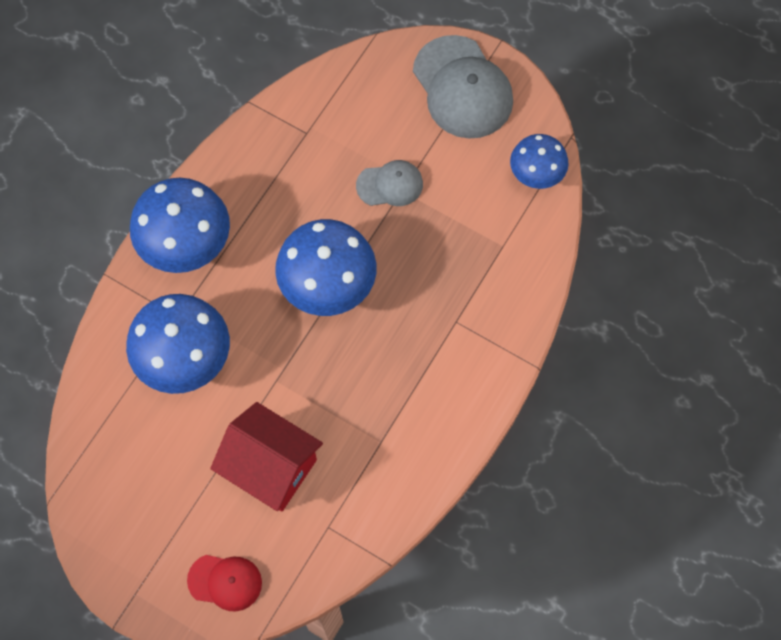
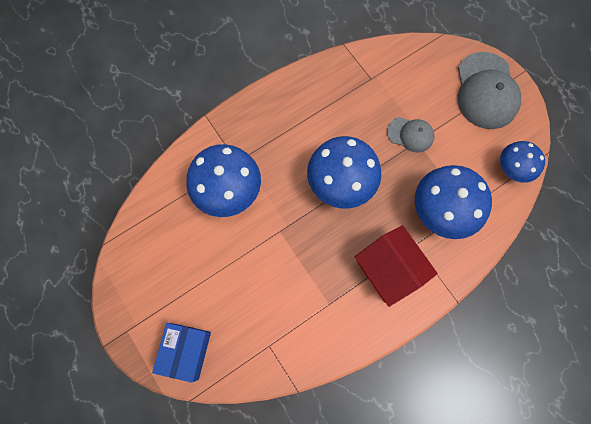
camera: 25 degrees right, 5 degrees up
blue mushroom [130,178,230,273] -> blue mushroom moved to [415,165,492,239]
red cap [187,555,262,612] -> blue box [152,323,211,383]
red house [210,402,323,511] -> red house moved to [355,225,438,307]

